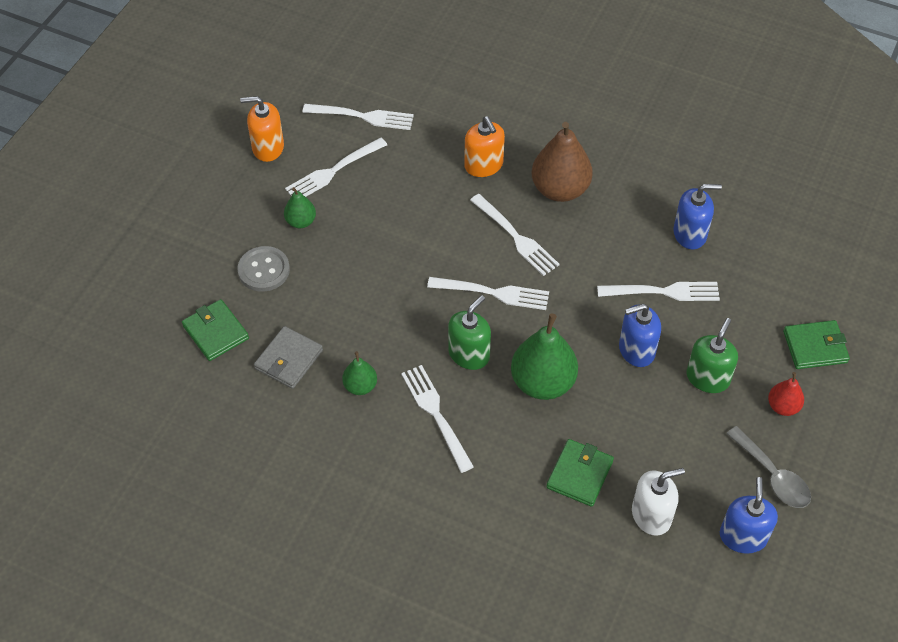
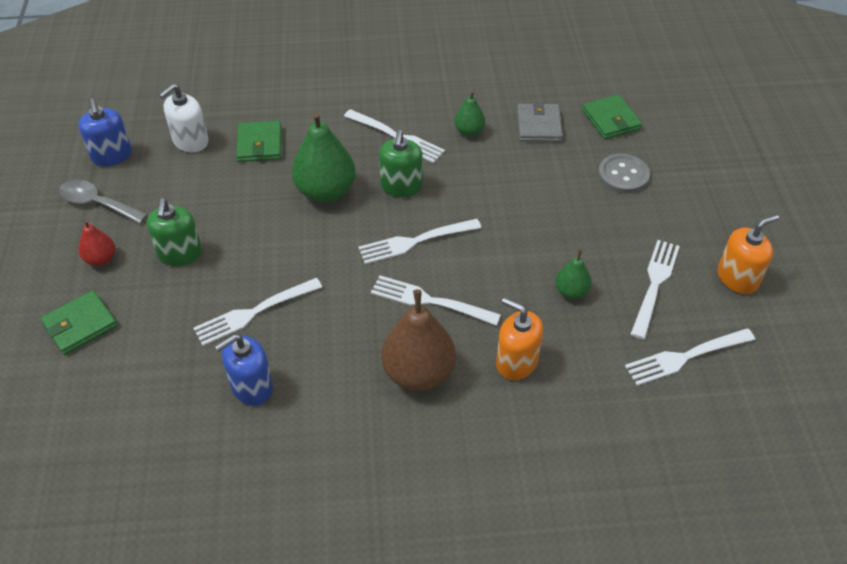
camera: 150 degrees right, 5 degrees down
green wallet [182,299,249,361] -> green wallet turned 45 degrees clockwise [582,95,642,139]
green pear [284,187,316,228] -> green pear moved to [555,249,592,299]
blue soap dispenser [619,304,661,367] -> none

